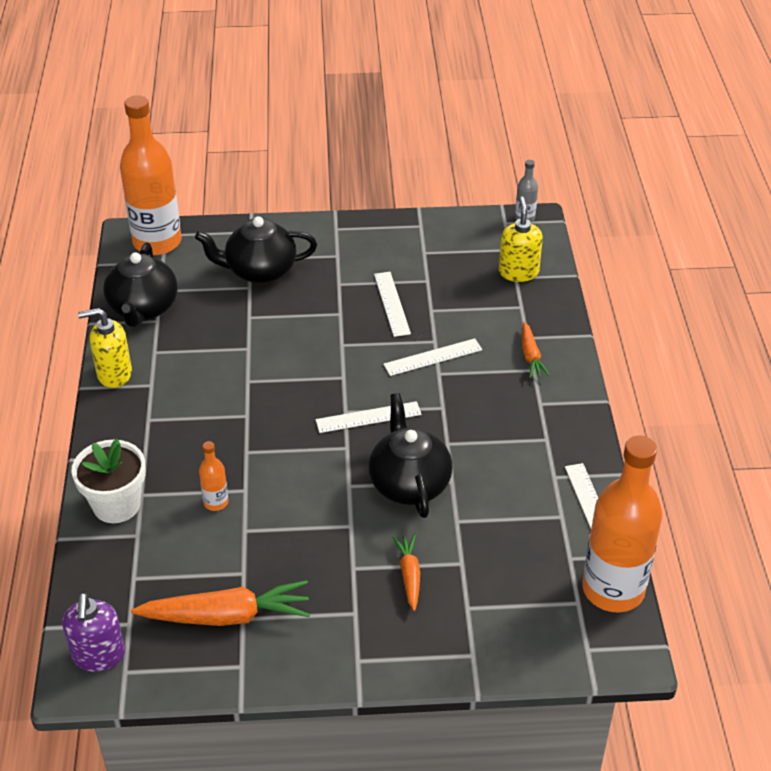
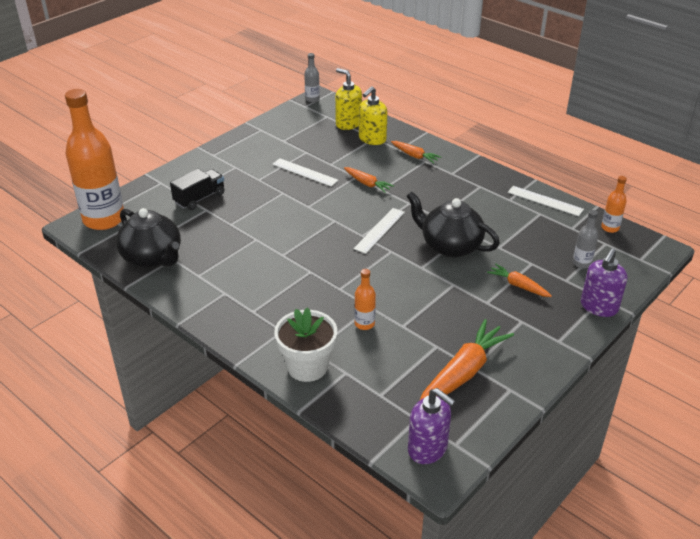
camera: 45 degrees left, 5 degrees down
yellow soap dispenser [78,308,132,388] -> yellow soap dispenser moved to [359,86,387,145]
black teapot [195,216,317,284] -> black truck [170,169,224,210]
white ruler [383,338,482,376] -> orange carrot [344,167,394,193]
orange bottle [582,435,663,613] -> orange bottle [601,176,627,233], size x0.42
none -> grey bottle [573,210,598,269]
none -> purple soap dispenser [581,248,627,317]

